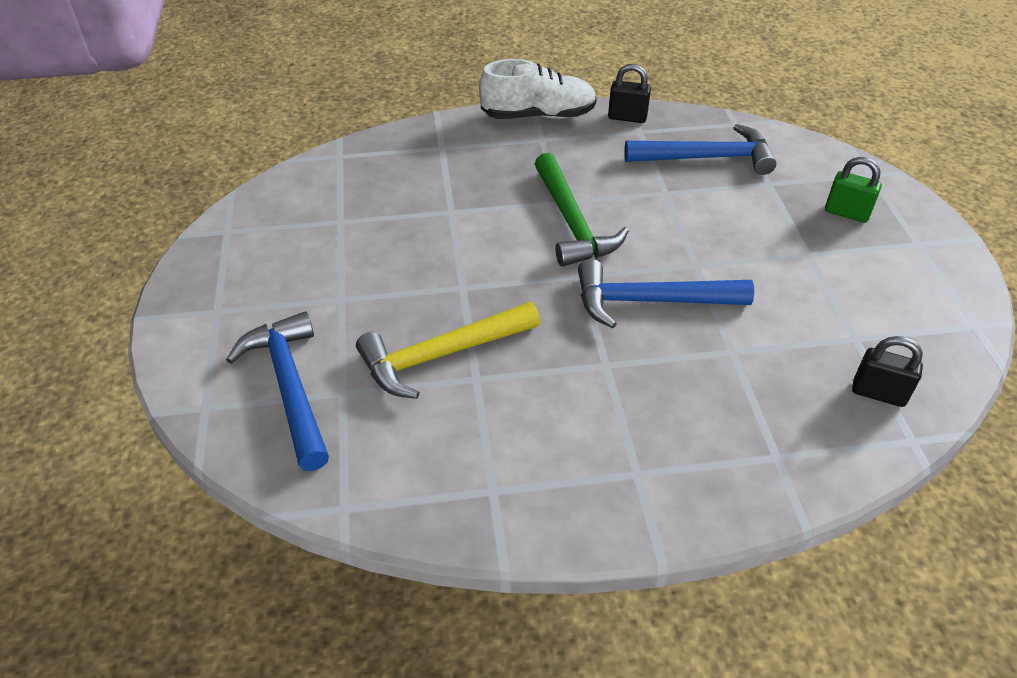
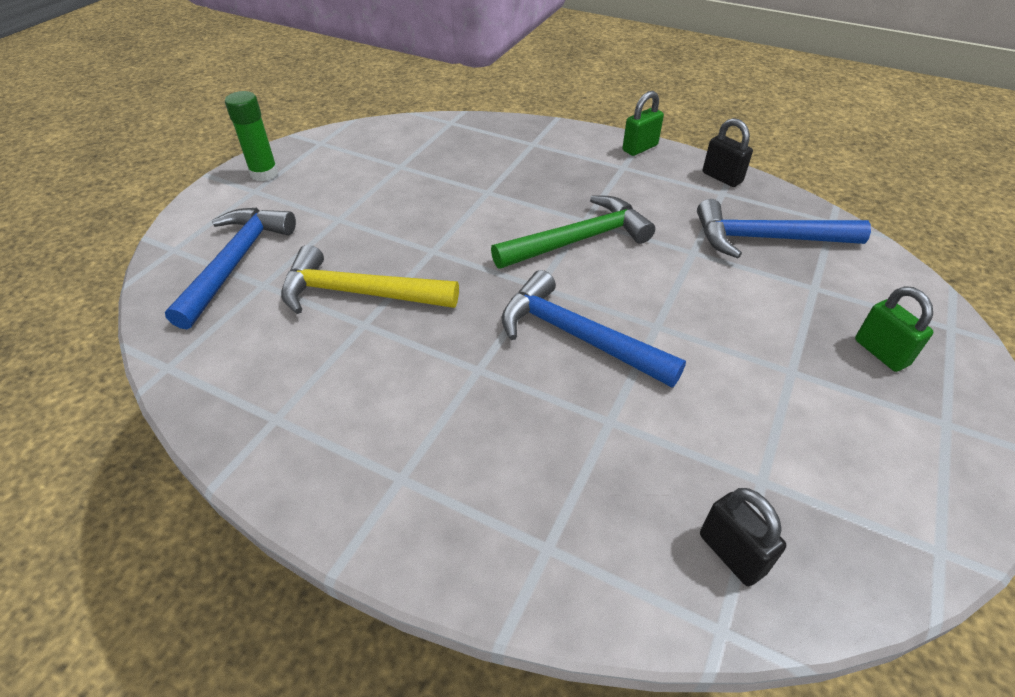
camera: 35 degrees right, 0 degrees up
white shoe [479,59,597,119] -> green padlock [622,91,664,156]
green hammer [535,153,628,267] -> green hammer turned 135 degrees counterclockwise [491,195,655,269]
blue hammer [624,124,776,175] -> blue hammer turned 150 degrees clockwise [697,199,871,258]
none -> green glue stick [225,91,278,181]

